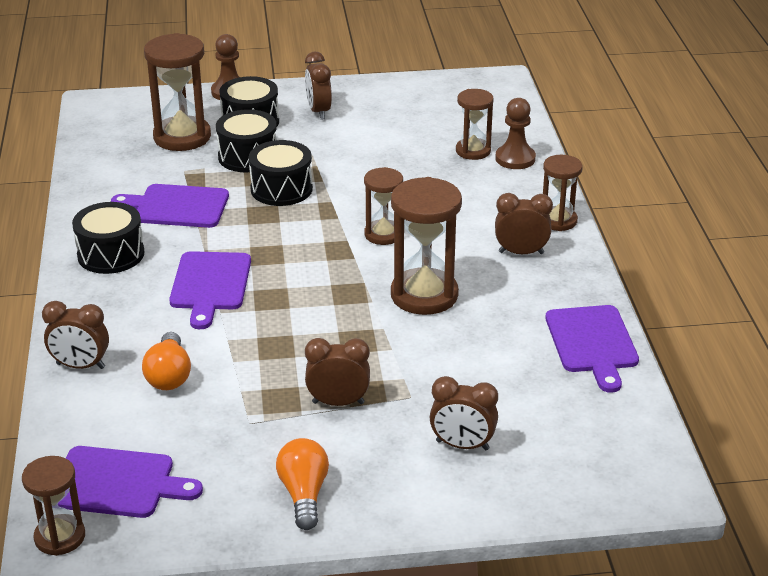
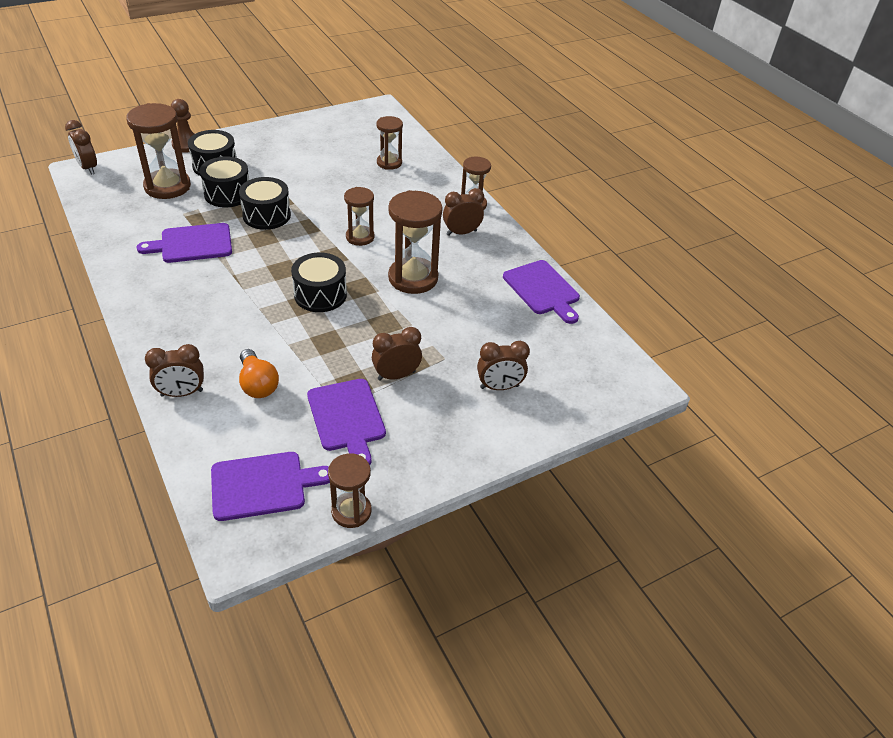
camera: 25 degrees left, 10 degrees up
brown hourglass [22,456,85,556] -> brown hourglass moved to [328,453,371,528]
black drum [72,202,144,274] -> black drum moved to [291,253,347,312]
purple cutting board [169,251,251,329] -> purple cutting board moved to [307,379,386,465]
orange light bulb [276,438,329,530] -> none
brown clock [305,52,332,120] -> brown clock moved to [65,120,97,175]
brown pawn [495,98,536,169] -> none

